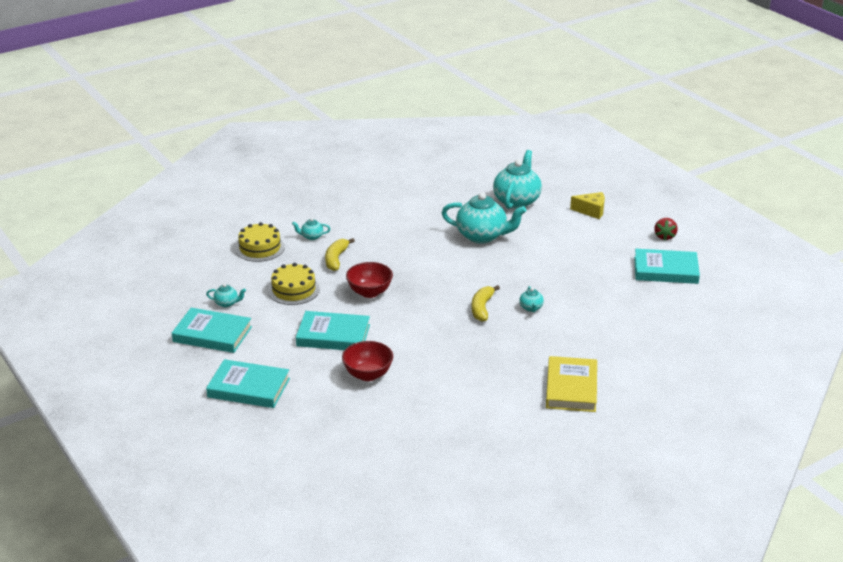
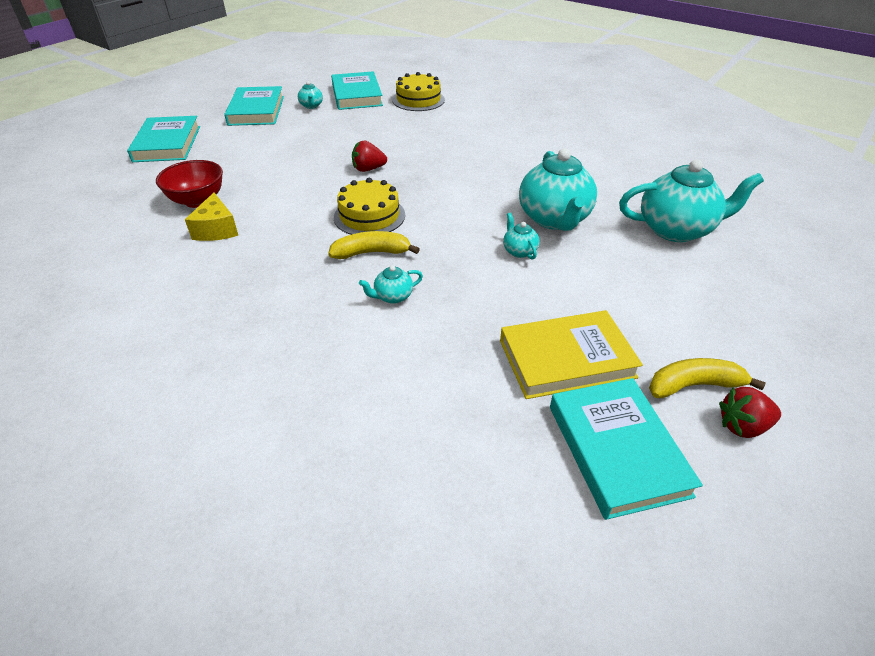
camera: 70 degrees right, 10 degrees up
yellow cake [268,263,320,305] -> yellow cake moved to [334,178,405,235]
turquoise teapot [292,218,330,240] -> turquoise teapot moved to [503,213,540,260]
turquoise book [296,311,370,350] -> turquoise book moved to [331,71,383,110]
yellow banana [325,238,355,271] -> yellow banana moved to [649,358,766,398]
red bowl [346,262,393,298] -> red strawberry [352,140,387,172]
yellow book [546,356,597,412] -> yellow book moved to [500,310,643,399]
yellow cheese [570,192,605,219] -> yellow cheese moved to [185,193,238,241]

